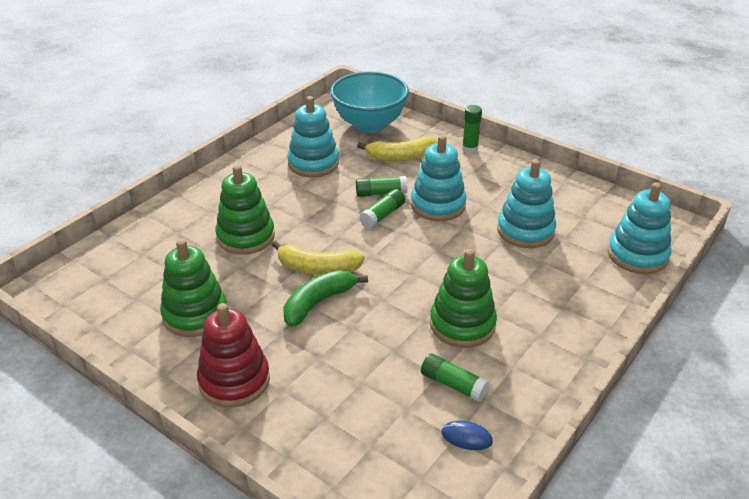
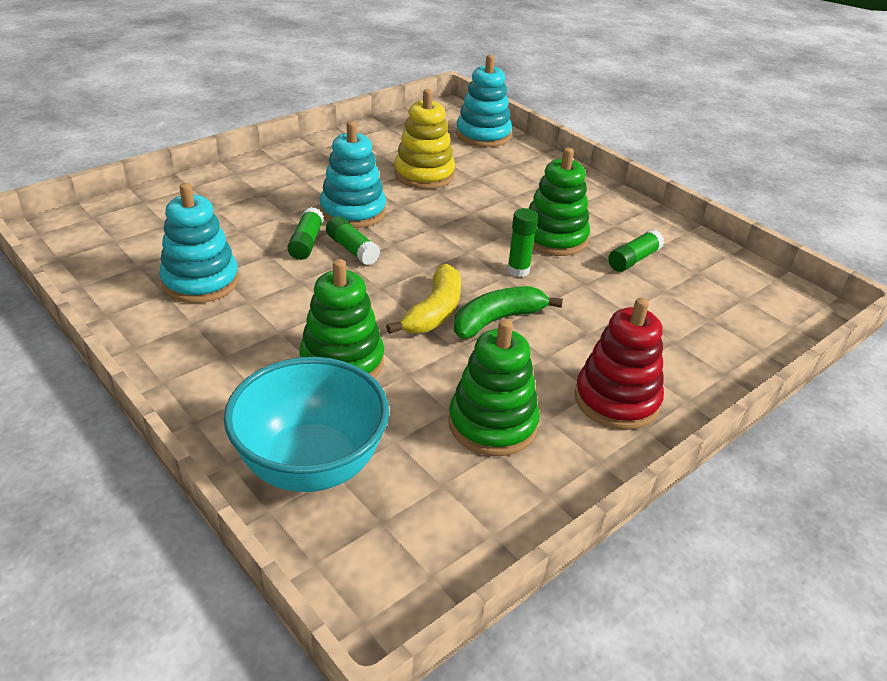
camera: 80 degrees left, 0 degrees up
green banana [283,270,368,327] -> green banana turned 90 degrees clockwise [454,286,563,339]
turquoise bowl [330,72,409,133] -> turquoise bowl moved to [224,357,389,492]
yellow banana [357,136,437,161] -> none
blue mouse [441,421,493,450] -> none
green glue stick [462,105,482,153] -> green glue stick moved to [507,208,538,277]
turquoise stacking toy [497,159,556,248] -> yellow stacking toy [394,89,455,189]

